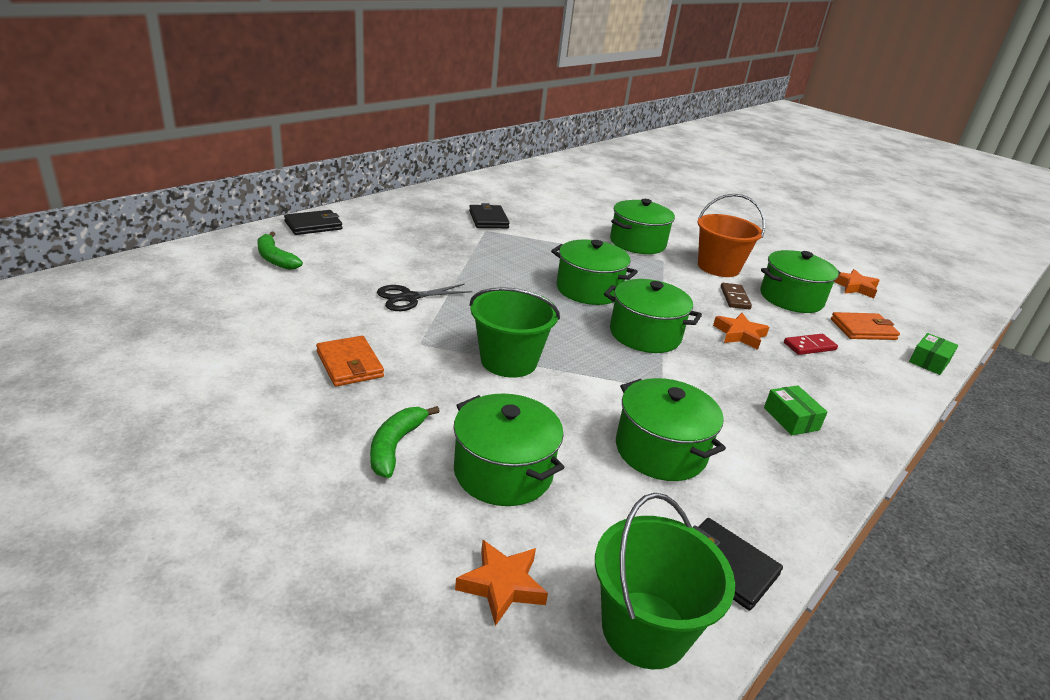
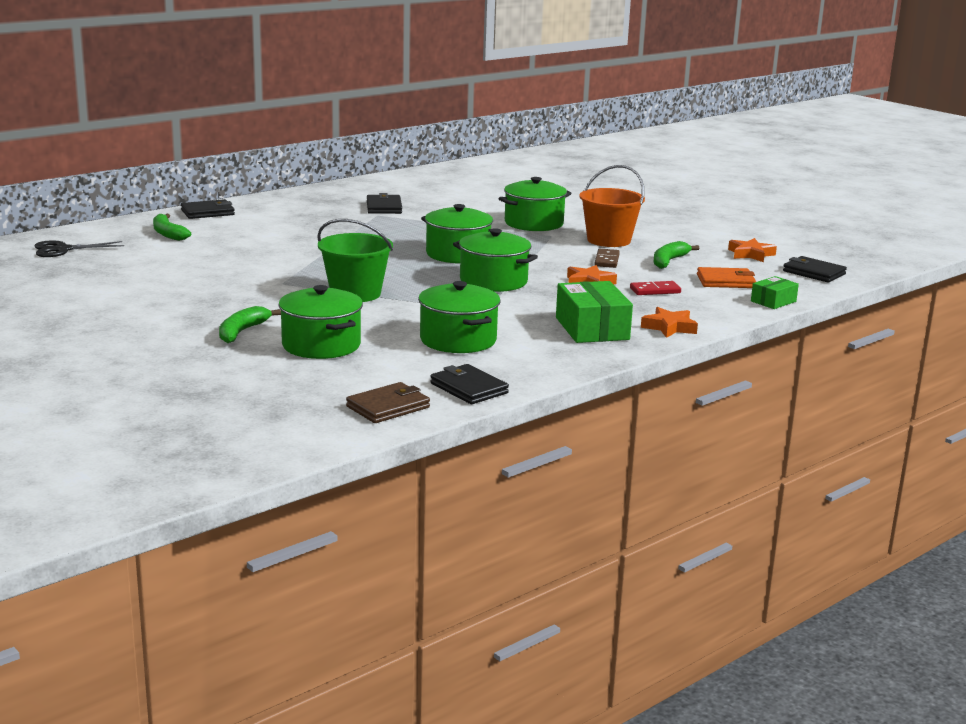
camera: 10 degrees right, 10 degrees down
orange wallet [316,336,384,387] -> none
black scissors [377,284,472,311] -> black scissors moved to [34,241,124,257]
orange star [455,540,548,626] -> orange star moved to [641,307,698,338]
green bucket [595,493,735,669] -> brown wallet [346,382,430,423]
green pot [760,250,840,313] -> green banana [653,241,699,269]
green box [764,386,828,435] -> green box [556,281,633,343], size x1.80
none -> black wallet [783,256,847,283]

